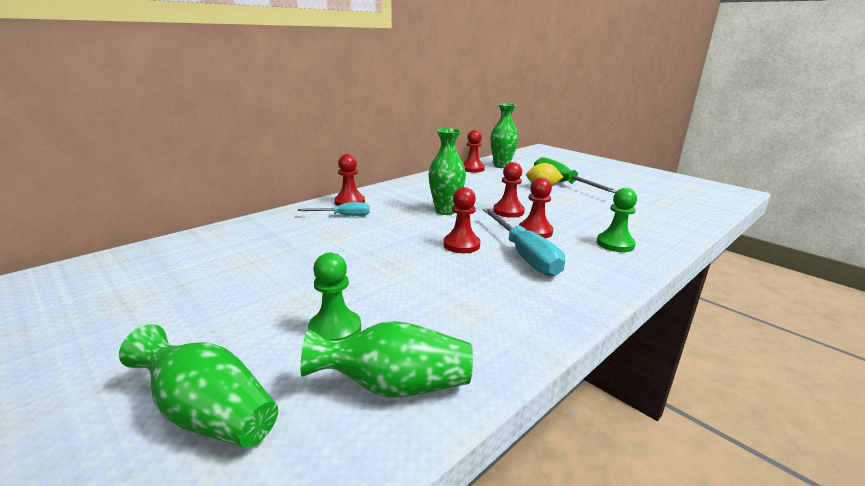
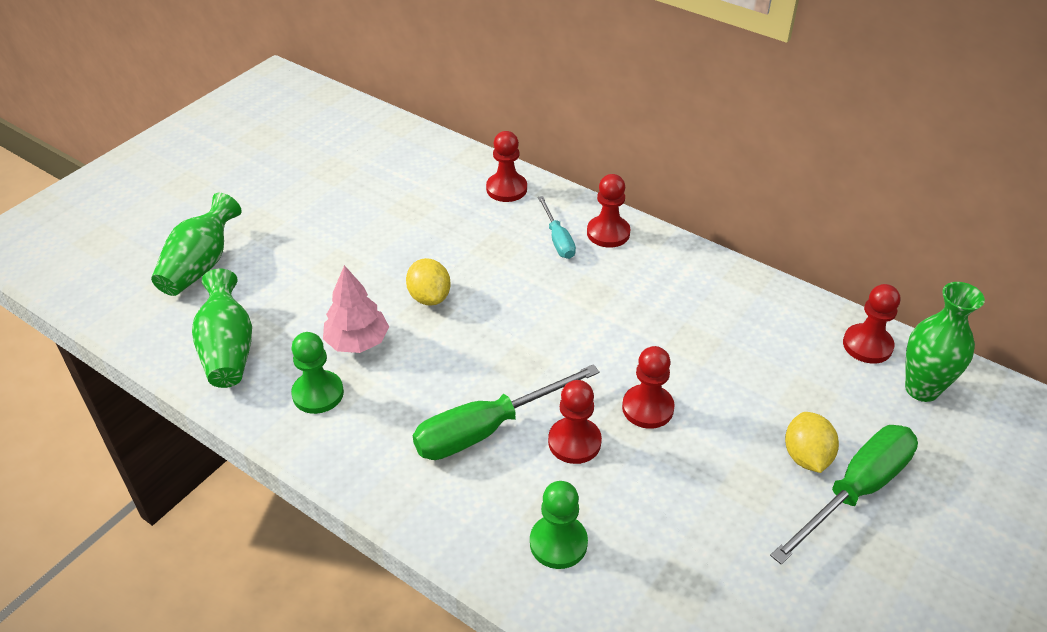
camera: 80 degrees right, 20 degrees up
green pawn [308,253,361,341] -> green pawn moved to [291,332,344,414]
green vase [428,128,466,215] -> none
red pawn [443,187,480,253] -> red pawn moved to [486,131,527,202]
turquoise screwdriver [483,208,565,277] -> green screwdriver [413,364,600,460]
none -> pink tree [323,265,389,353]
none -> yellow lemon [406,258,451,306]

